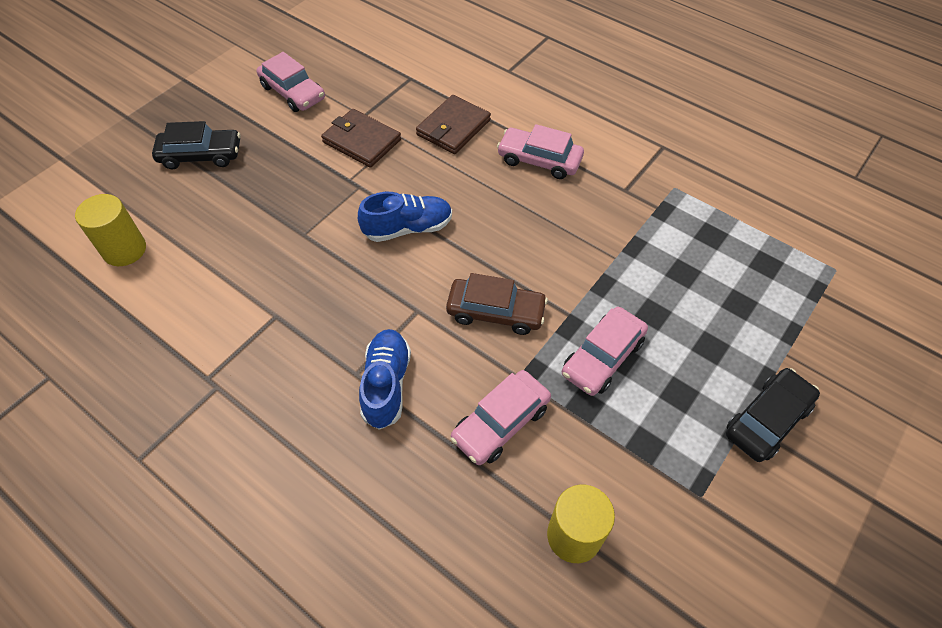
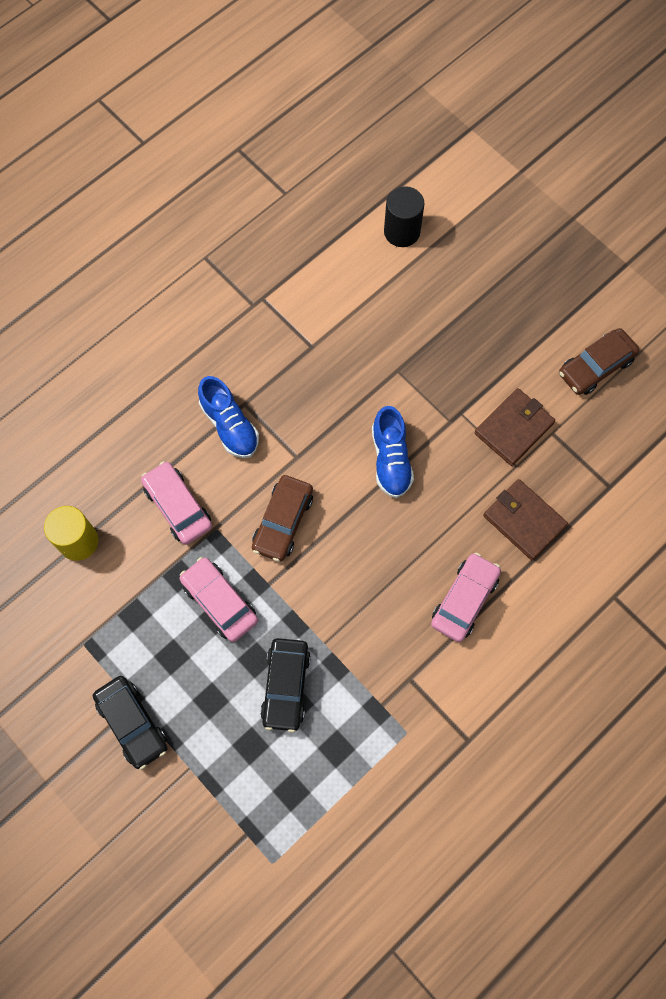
camera: 100 degrees right, 15 degrees up
yellow cylinder [75,194,146,266] -> black cylinder [384,186,425,247]
black car [152,121,241,169] -> black car moved to [260,638,311,733]
pink car [257,52,325,112] -> brown car [559,328,640,395]
blue shoe [359,329,411,430] -> blue shoe turned 45 degrees clockwise [198,376,259,458]

